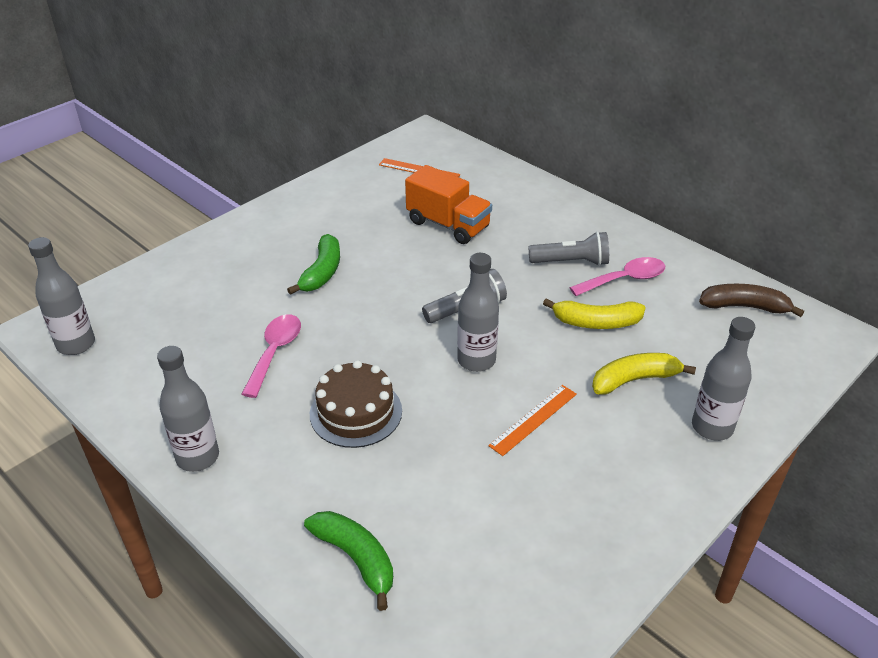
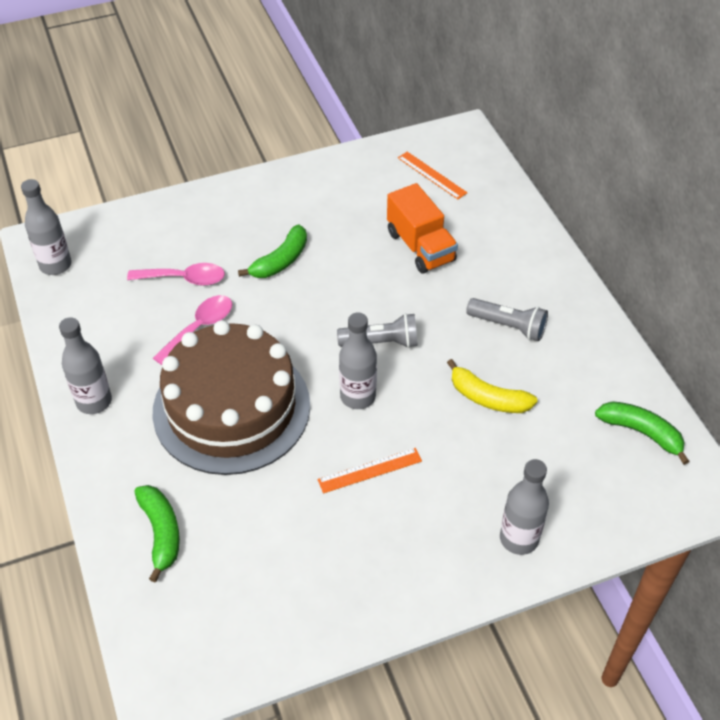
camera: 25 degrees right, 10 degrees up
brown cake [310,360,402,448] -> brown cake [153,320,310,475], size x1.93
pink spoon [569,257,665,296] -> pink spoon moved to [127,263,225,286]
yellow banana [592,353,696,395] -> none
brown banana [699,284,804,317] -> green banana [595,401,689,465]

